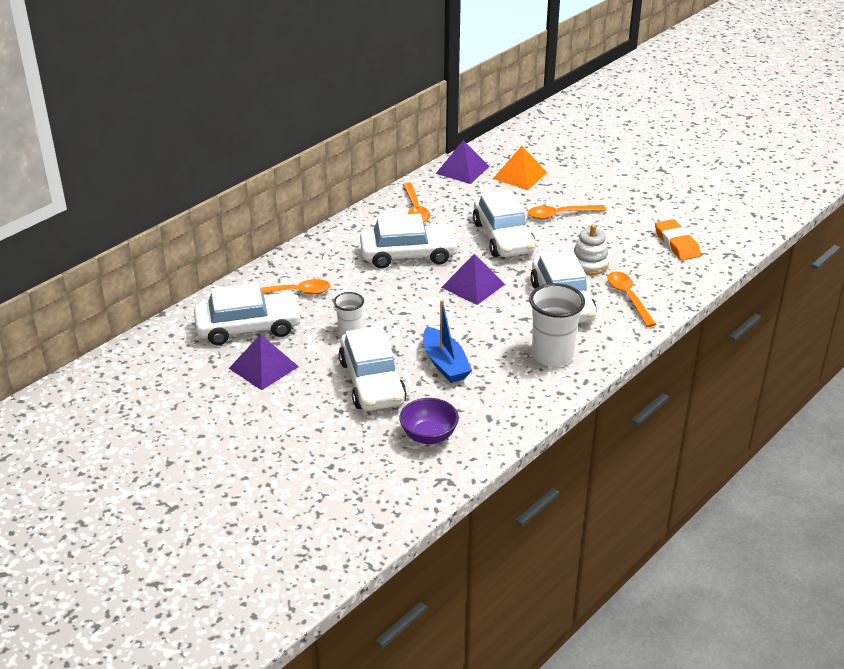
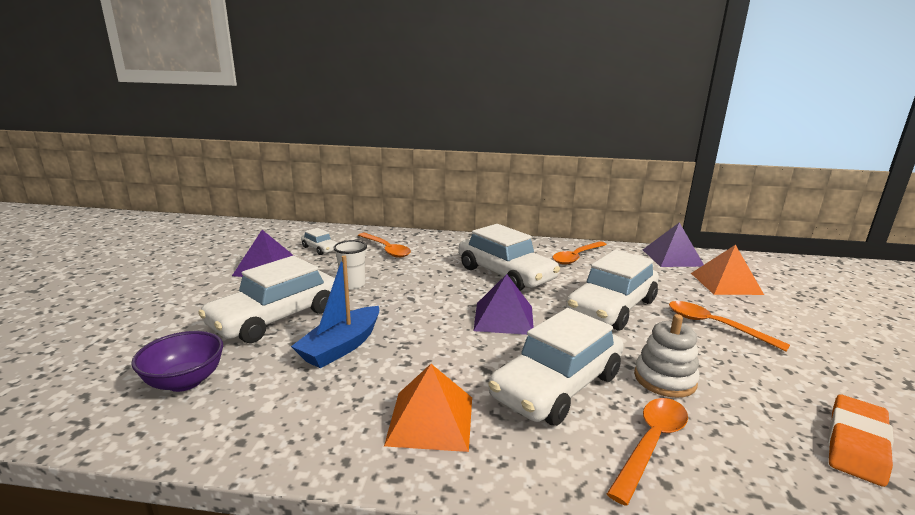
camera: 55 degrees right, 15 degrees down
white car [194,283,302,345] -> white car [301,228,337,255], size x0.46
white cup [529,283,585,367] -> orange pyramid [384,364,472,452]

